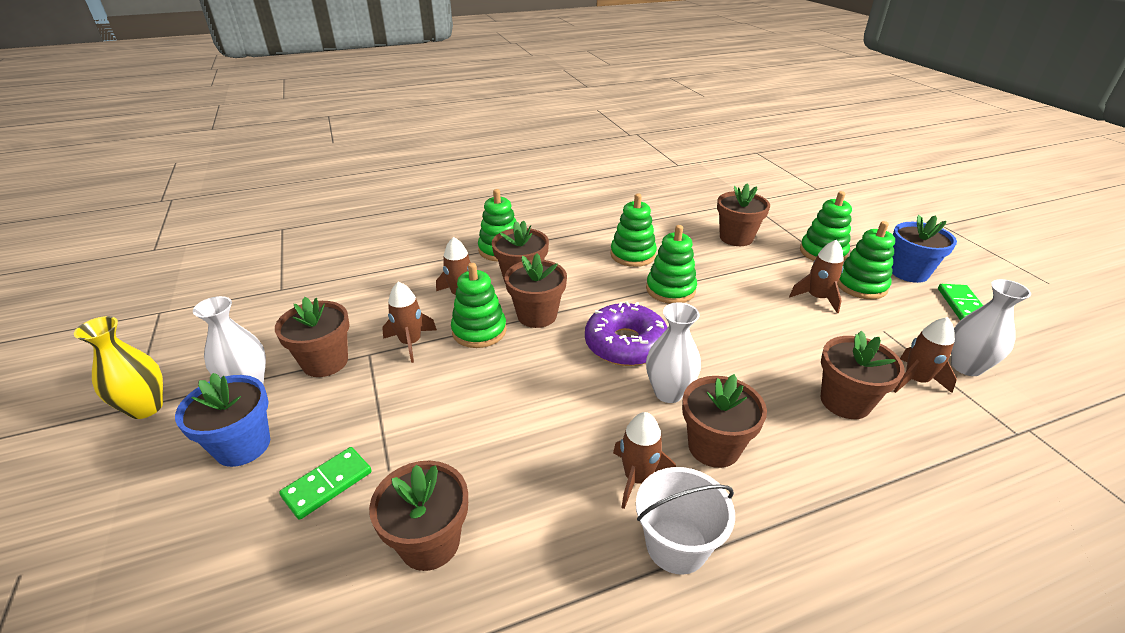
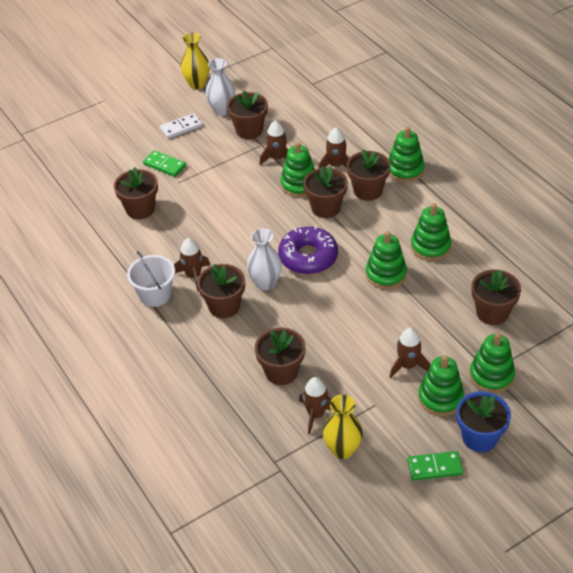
camera: 80 degrees right, 10 degrees up
blue flower pot [175,373,270,467] -> white domino [160,113,202,139]
white vase [951,279,1031,376] -> yellow vase [323,394,363,459]

